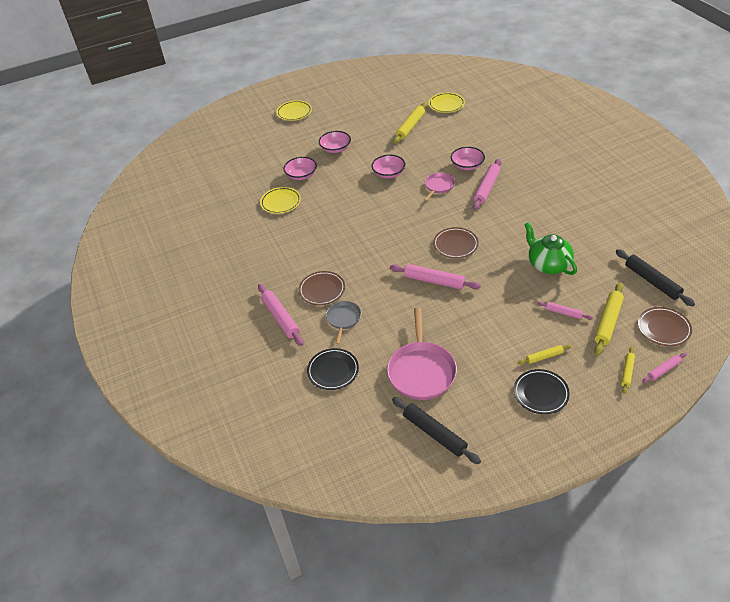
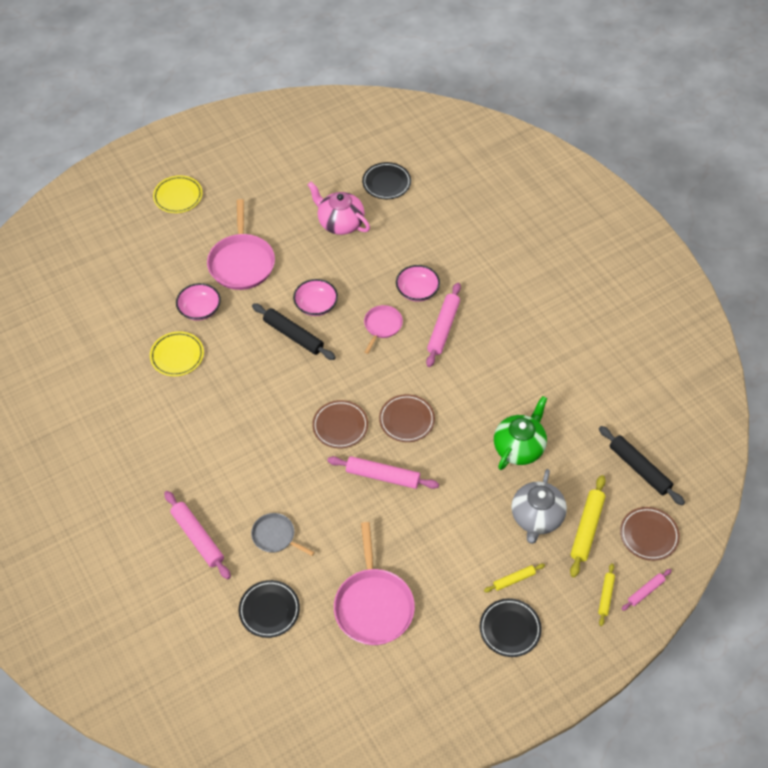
camera: 10 degrees left, 10 degrees up
brown plate [299,271,345,305] -> brown plate moved to [312,400,368,449]
pink bowl [319,131,351,153] -> pink pan [207,199,275,290]
grey pan [326,301,361,344] -> grey pan turned 60 degrees counterclockwise [251,513,315,556]
black rolling pin [392,397,481,464] -> black rolling pin moved to [252,303,336,360]
yellow rolling pin [393,102,427,144] -> pink teapot [307,182,370,235]
yellow plate [429,92,465,113] -> black plate [362,162,411,199]
green teapot [524,222,577,275] -> green teapot turned 75 degrees clockwise [494,396,547,470]
pink rolling pin [537,302,593,320] -> grey teapot [511,469,567,544]

